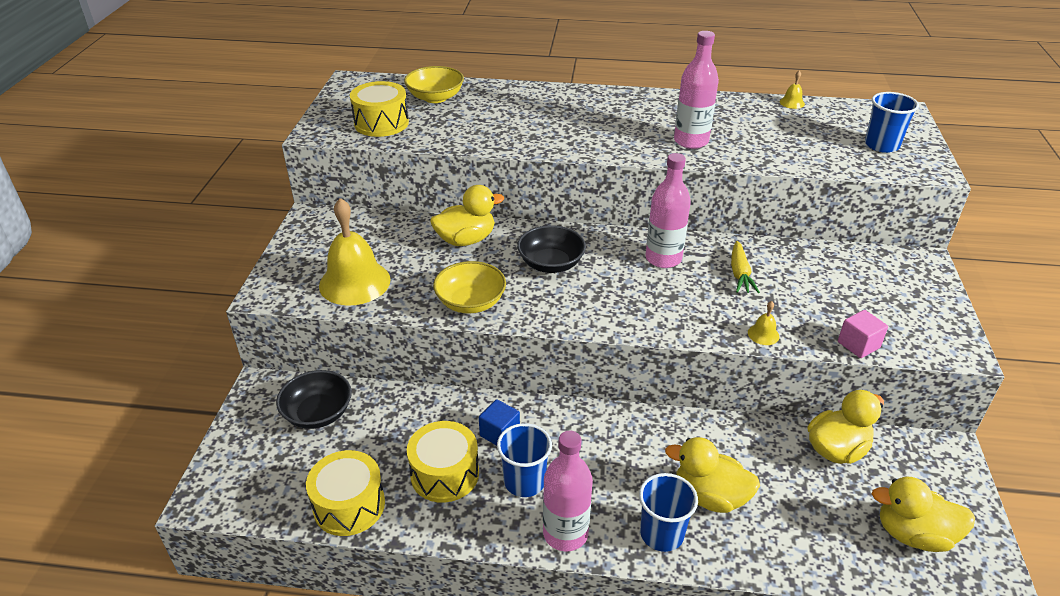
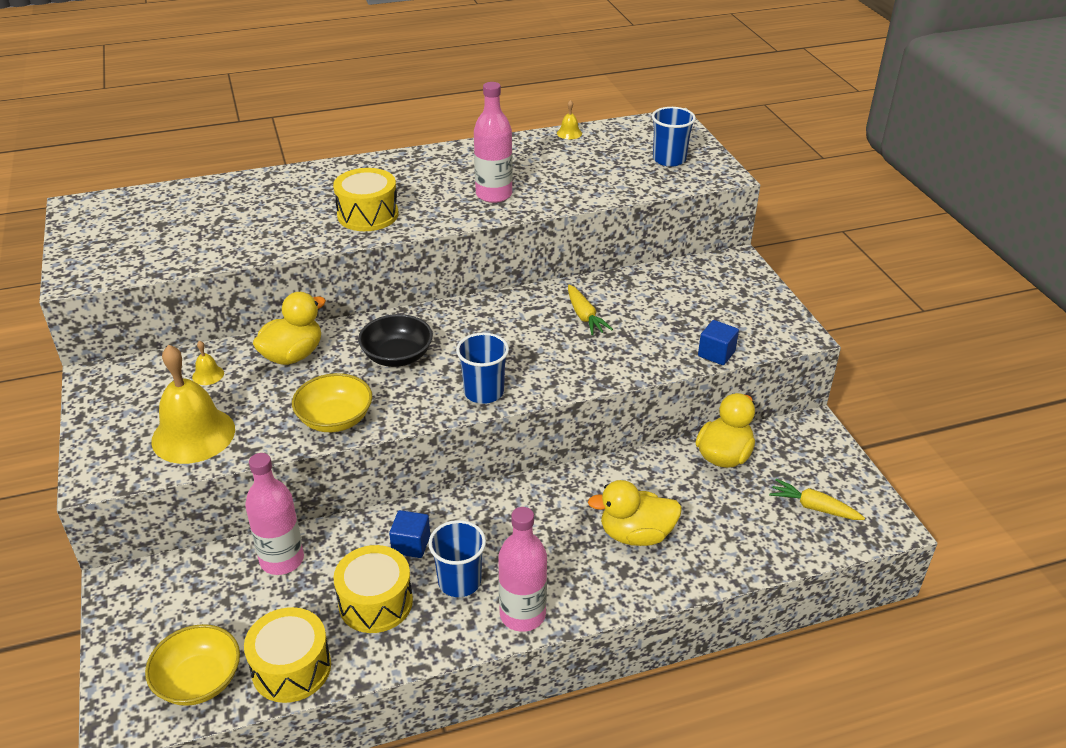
camera: 25 degrees left, 0 degrees up
black bowl [276,370,352,429] -> none
yellow drum [350,81,409,137] -> yellow drum moved to [333,168,398,231]
yellow bowl [404,66,464,103] -> yellow bowl moved to [145,624,240,706]
blue cup [639,473,698,552] -> blue cup moved to [456,333,509,404]
pink bottle [646,153,691,268] -> pink bottle moved to [245,453,304,575]
yellow bell [748,301,779,345] -> yellow bell moved to [192,341,224,385]
pink cube [838,310,888,358] -> blue cube [698,320,739,365]
yellow duck [872,477,975,552] -> yellow carrot [769,479,865,520]

